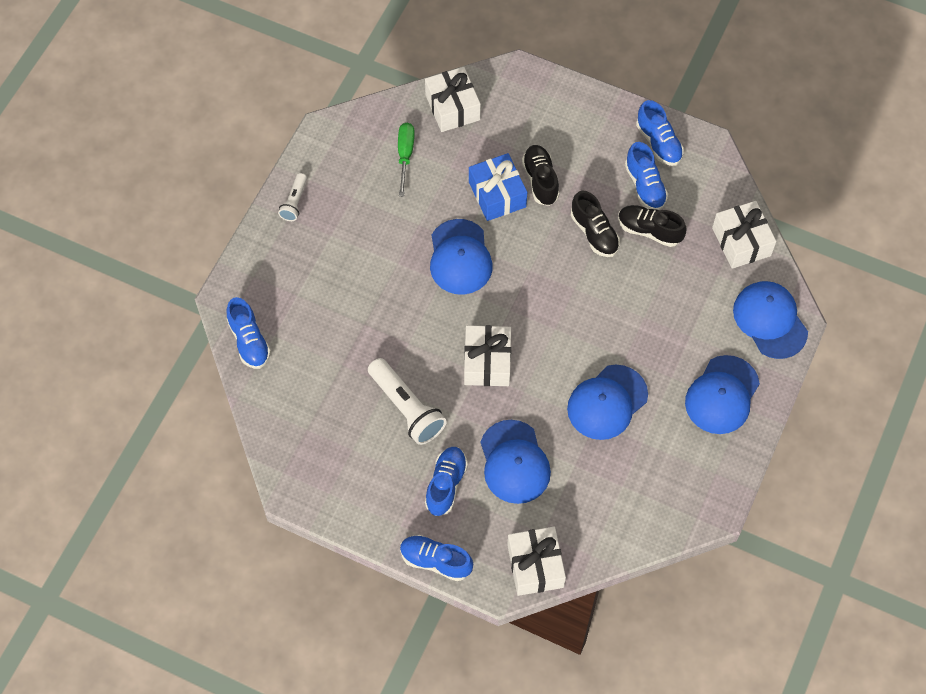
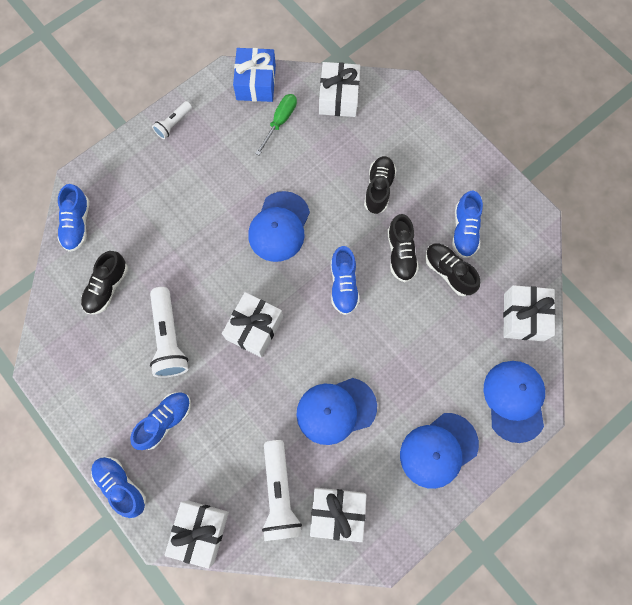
camera: 25 degrees right, 10 degrees up
blue gift [469,153,527,221] -> blue gift moved to [233,48,276,102]
blue cap [480,420,551,504] -> none
blue shoe [636,100,684,166] -> blue shoe moved to [331,246,360,315]
none -> black shoe [81,251,128,315]
none -> white flashlight [262,440,302,541]
none -> white gift [310,487,367,542]

